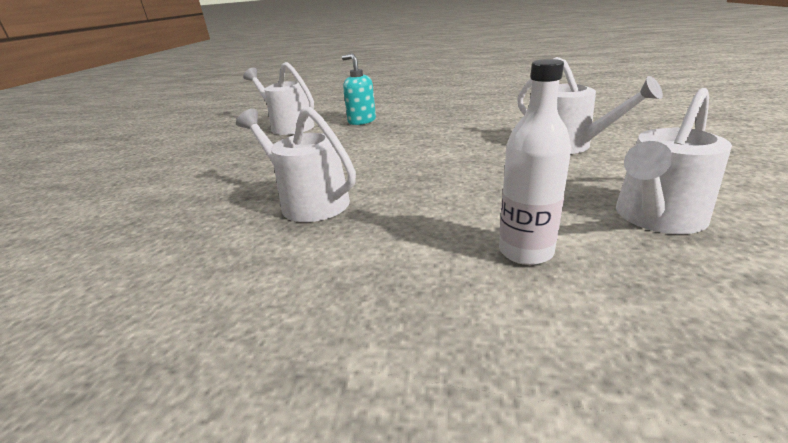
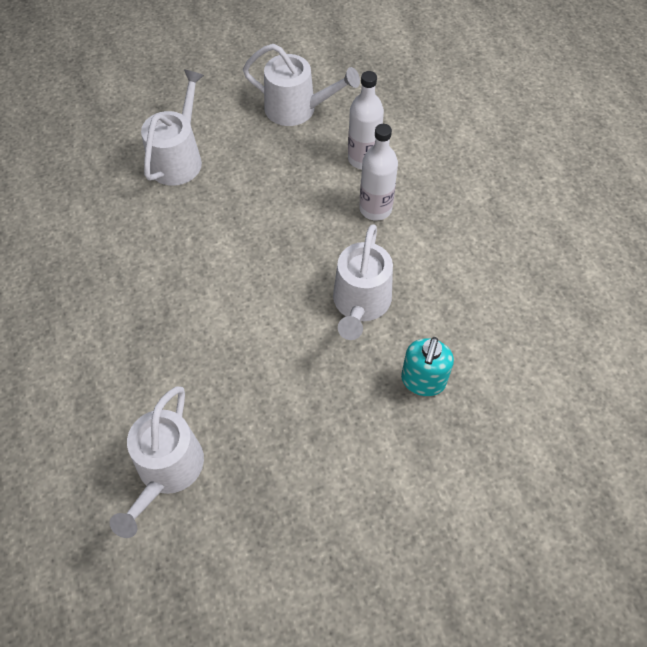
camera: 120 degrees left, 30 degrees up
turquoise soap dispenser [342,54,376,125] -> turquoise soap dispenser moved to [401,337,454,396]
none -> white bottle [359,124,398,221]

